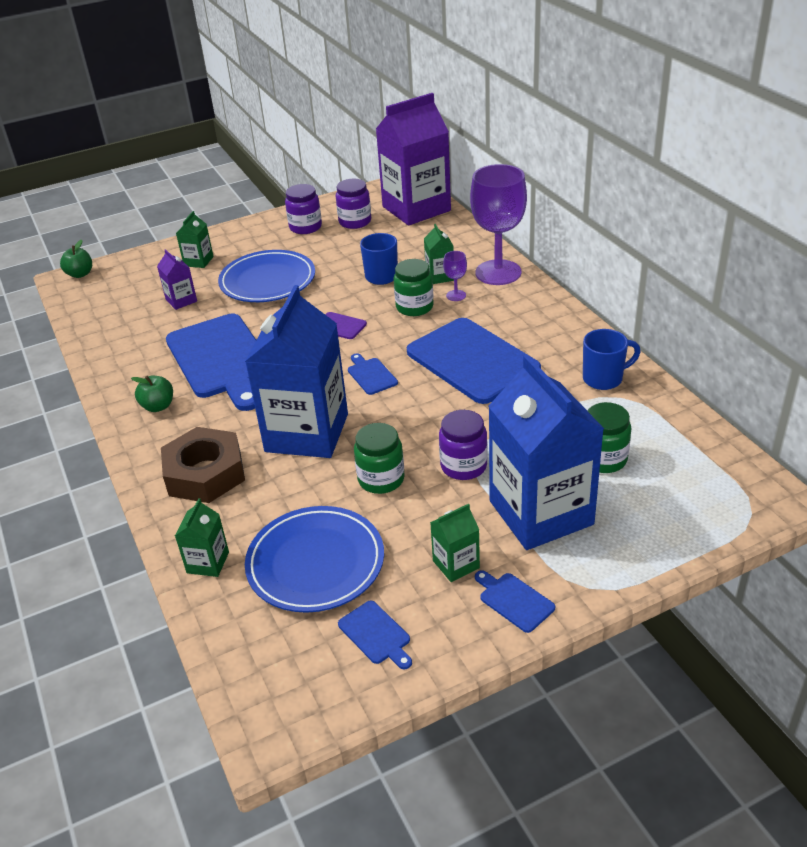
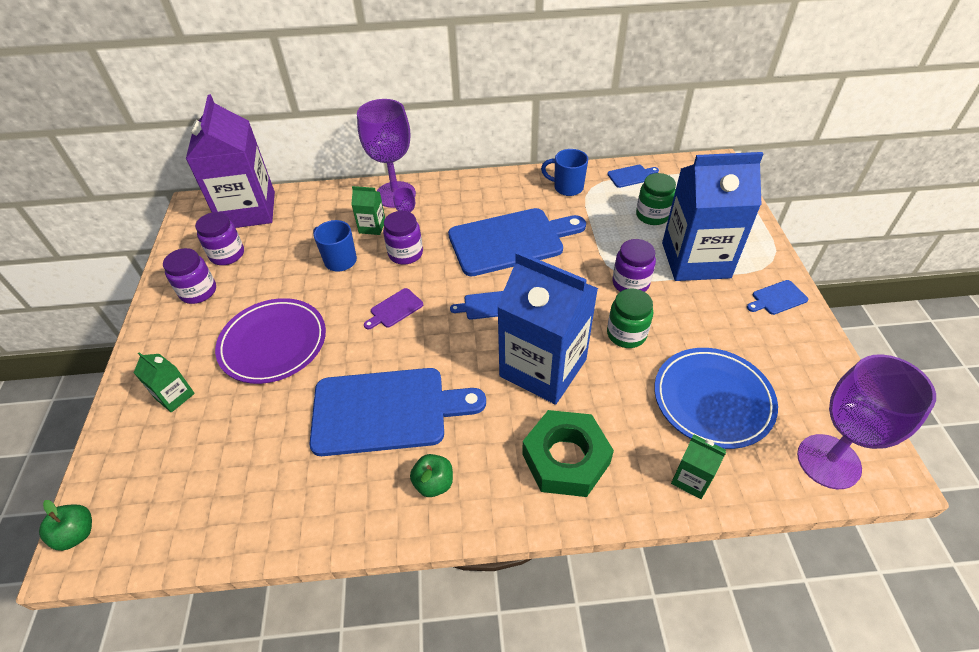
camera: 70 degrees left, 10 degrees up
purple carton [157,249,197,310] -> none
brown nut [161,427,245,503] -> green nut [522,410,614,497]
blue plate [218,250,315,302] -> purple plate [215,298,326,384]
blue cutting board [338,601,412,669] -> blue cutting board moved to [607,165,659,188]
green jar [394,259,434,316] -> purple jar [383,211,423,265]
green carton [430,504,480,582] -> none
blue mug [583,329,641,390] -> blue mug turned 75 degrees counterclockwise [541,149,588,196]
none -> purple goblet [797,354,936,489]

